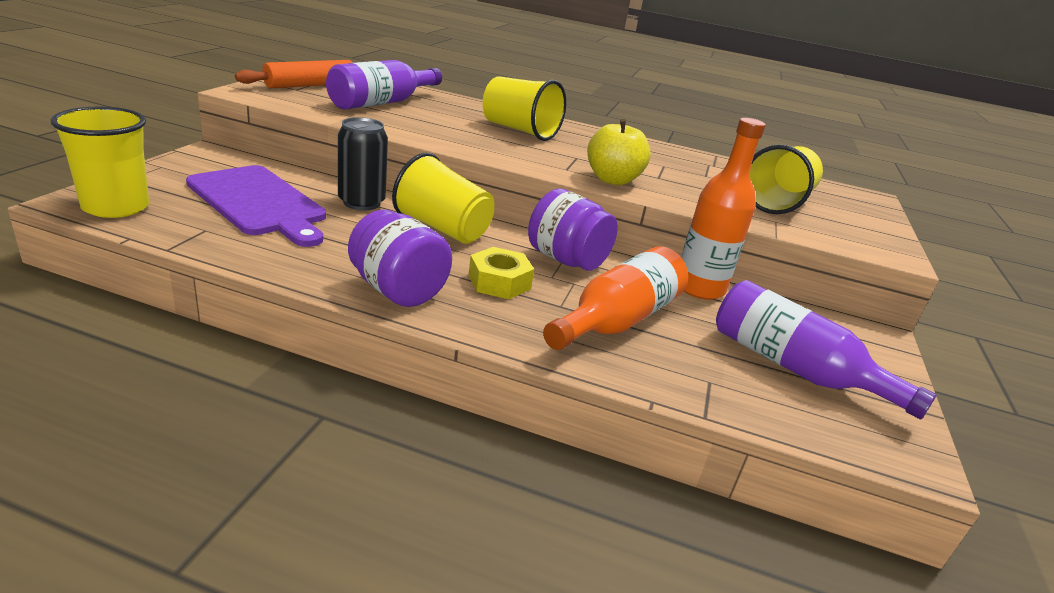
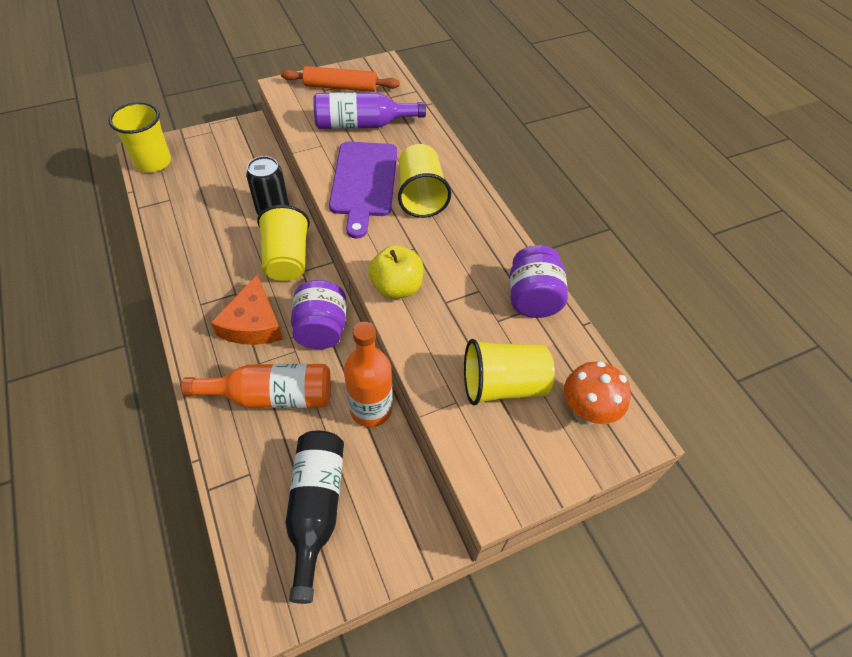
camera: 50 degrees right, 25 degrees up
purple cutting board [186,165,326,247] -> purple cutting board moved to [329,142,397,239]
purple jar [348,210,452,307] -> purple jar moved to [510,245,568,318]
yellow nut [468,247,534,299] -> orange cheese [211,274,283,345]
purple bottle [716,280,937,419] -> black bottle [286,431,344,604]
none -> orange mushroom [564,361,631,425]

